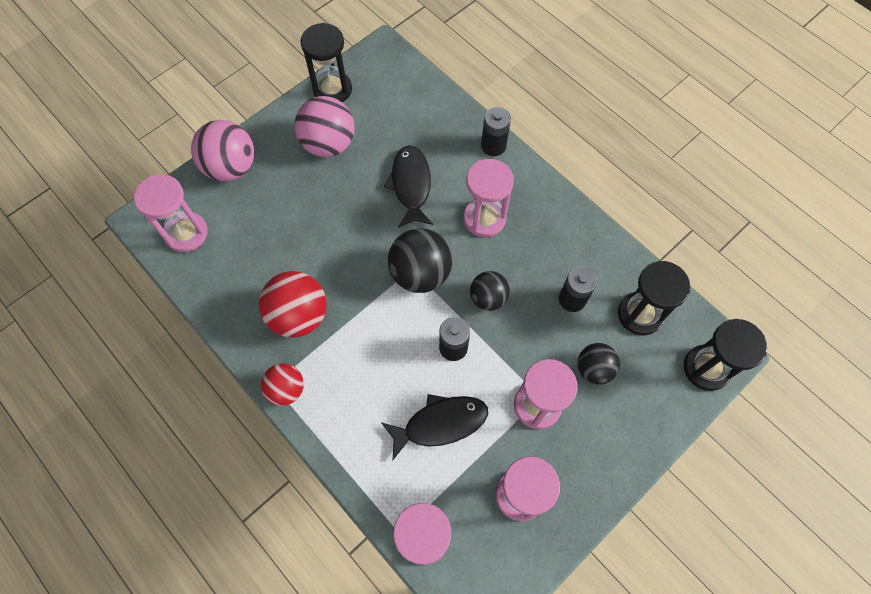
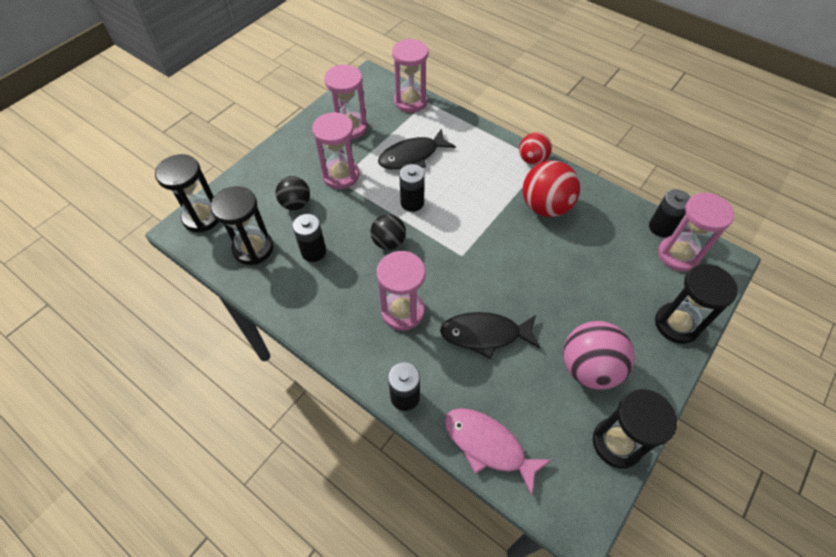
camera: 170 degrees right, 10 degrees down
pink ball [191,120,254,181] -> black hourglass [655,264,738,344]
black fish [384,145,433,228] -> black fish turned 105 degrees clockwise [440,312,540,359]
black ball [388,228,452,293] -> none
none -> pink fish [445,408,551,496]
none -> black battery [649,189,691,237]

